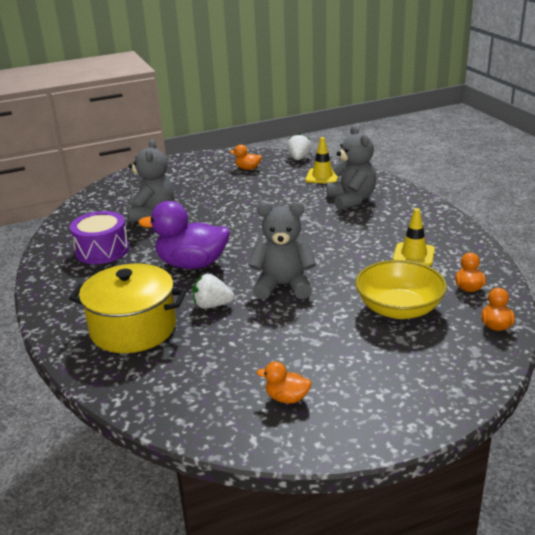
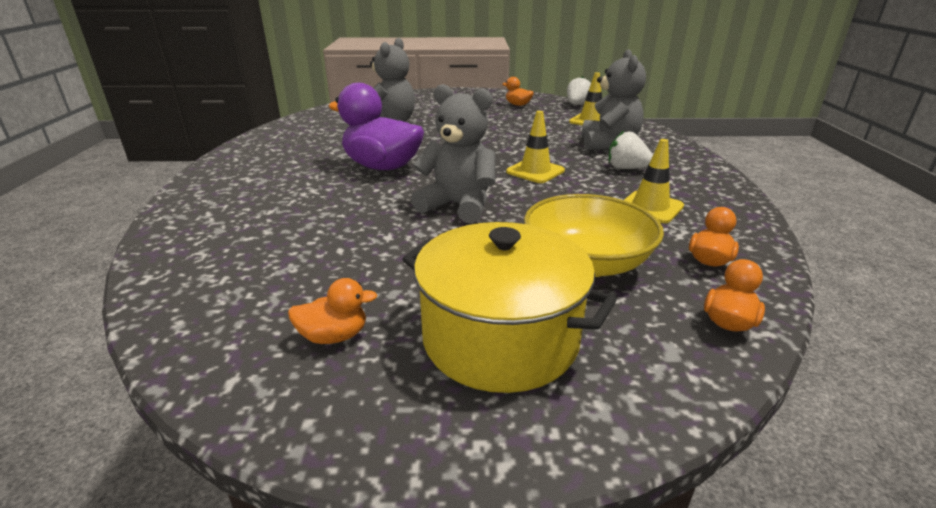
camera: 20 degrees right, 0 degrees up
yellow pot [69,264,186,353] -> yellow pot moved to [402,222,617,393]
purple drum [70,211,129,264] -> none
white strawberry [193,274,234,309] -> white strawberry moved to [609,130,653,169]
orange duck [257,361,311,404] -> orange duck turned 135 degrees clockwise [288,278,377,344]
none -> yellow traffic cone [506,111,565,183]

